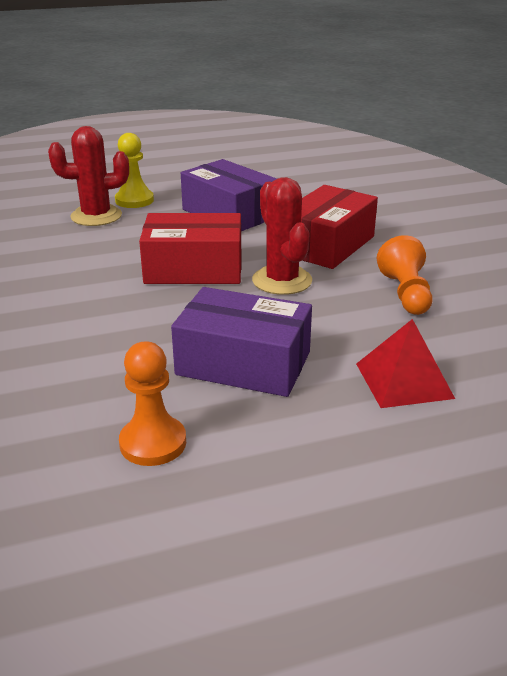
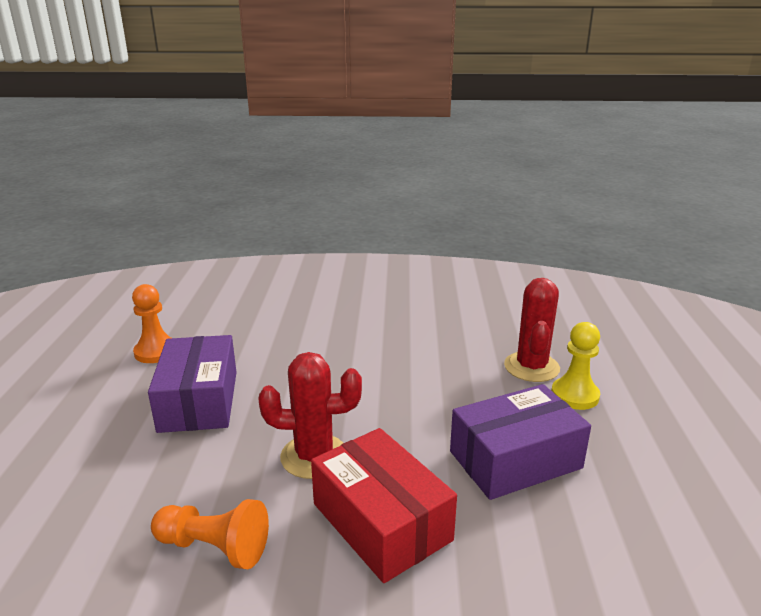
camera: 110 degrees right, 5 degrees down
red box [139,213,242,284] -> none
purple box [171,287,312,397] -> purple box turned 45 degrees counterclockwise [148,335,236,433]
red pyramid [356,319,455,408] -> none

